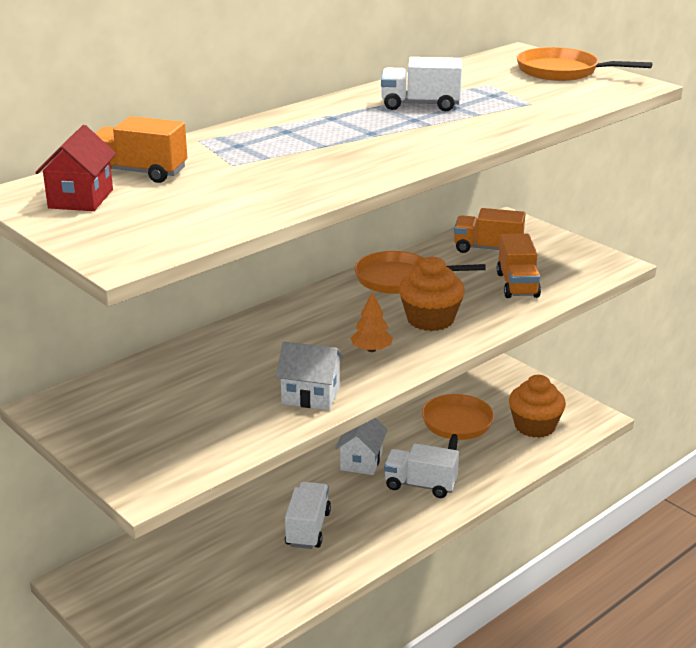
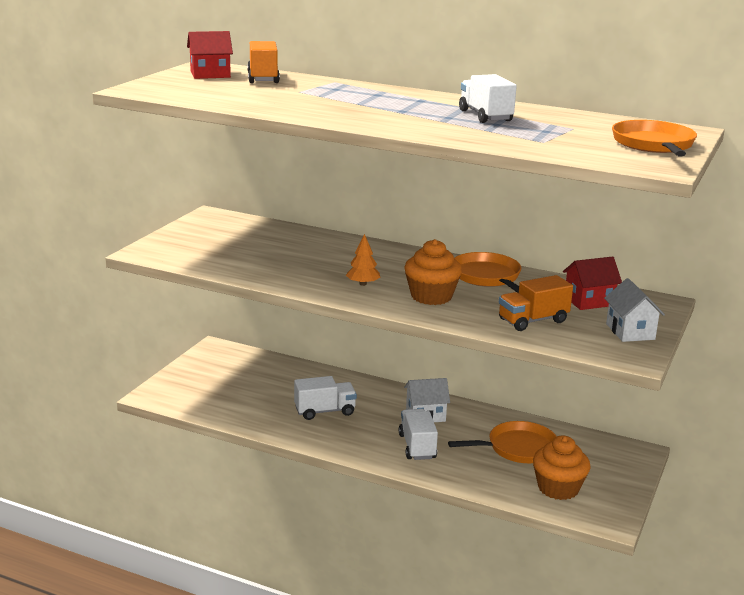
camera: 65 degrees right, 5 degrees down
white house [276,342,344,410] -> white house moved to [604,278,665,342]
orange truck [454,208,526,253] -> red house [563,257,622,310]

